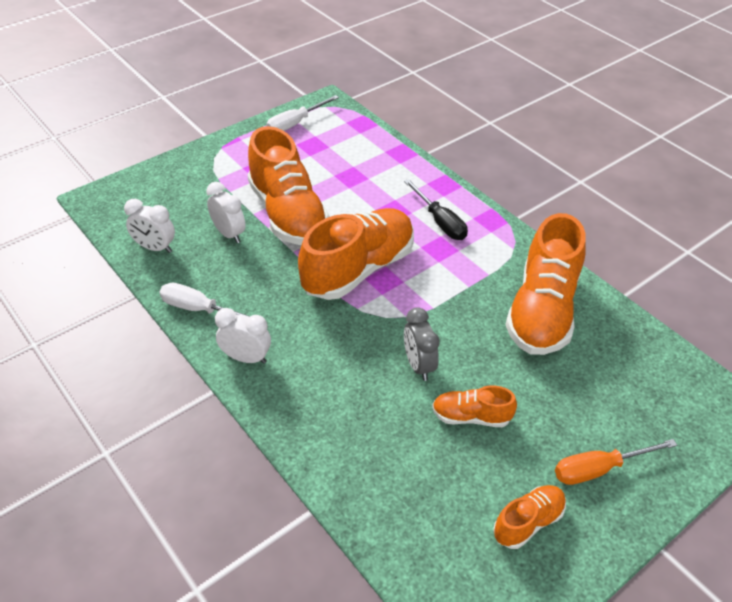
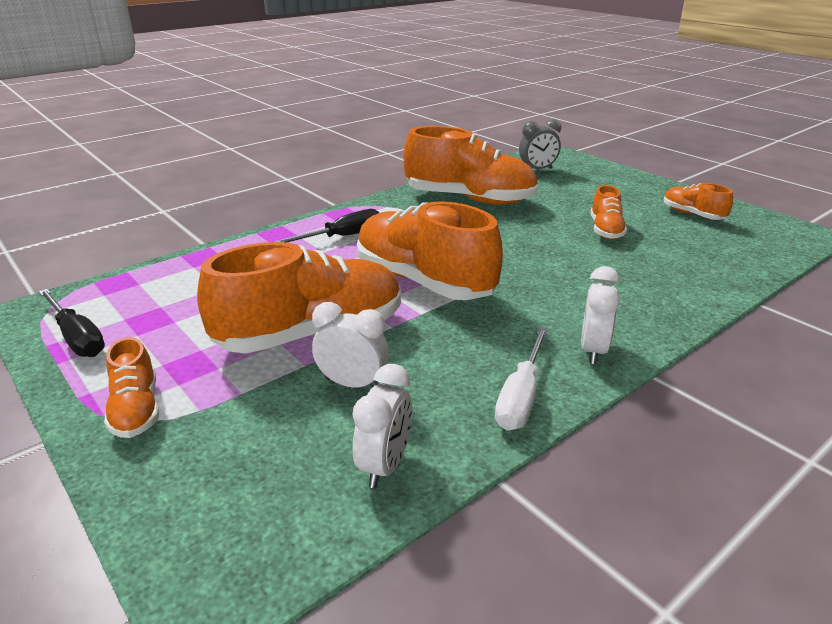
camera: 90 degrees left, 15 degrees down
white clock [206,182,246,243] -> white clock turned 60 degrees clockwise [312,302,389,388]
white screwdriver [266,95,339,131] -> black screwdriver [39,289,105,357]
grey clock [404,307,440,381] -> grey clock moved to [519,119,561,169]
orange screwdriver [555,439,677,485] -> none
none -> orange shoe [104,337,159,438]

